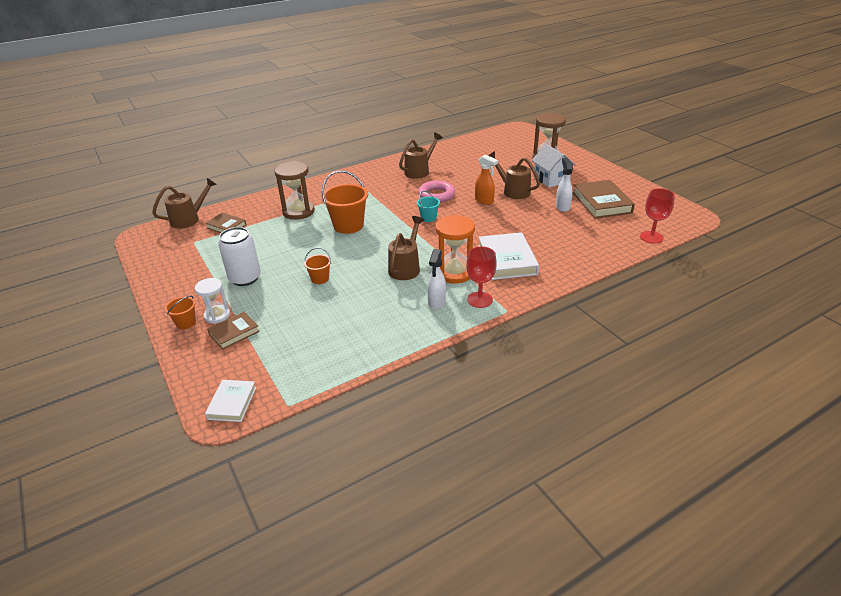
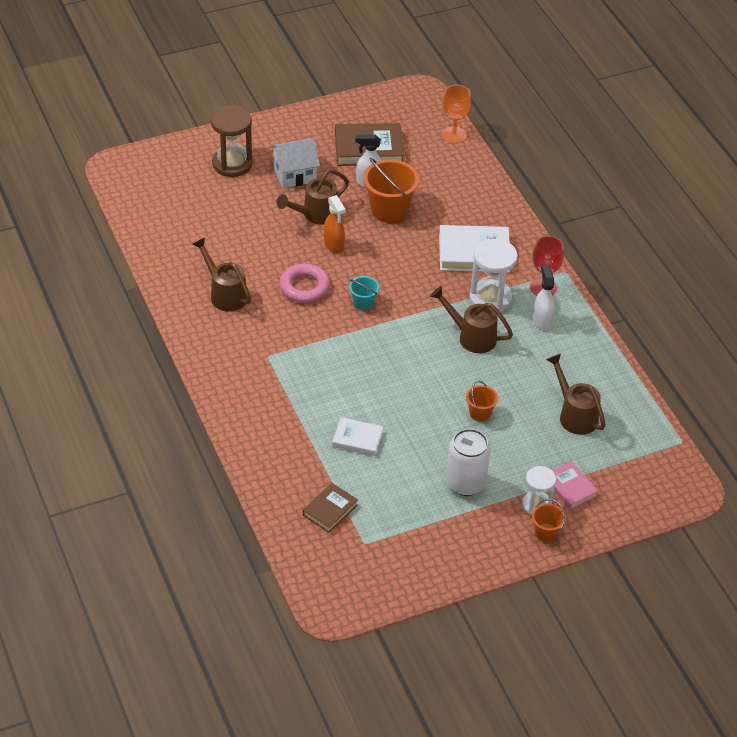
camera: 85 degrees left, 10 degrees up
brown watering can [152,178,217,229] -> brown watering can moved to [546,354,606,435]
white book [205,380,256,422] -> white book moved to [332,417,383,456]
brown book [207,312,260,350] -> pink book [552,461,598,510]
brown hourglass [274,161,315,220] -> none
orange bucket [322,170,368,234] -> orange bucket moved to [363,158,419,223]
white spray bottle [427,249,446,309] -> white spray bottle turned 120 degrees counterclockwise [533,264,555,330]
orange hourglass [435,215,475,284] -> white hourglass [469,239,518,312]
orange spray bottle [475,154,498,205] -> orange spray bottle turned 105 degrees clockwise [324,195,346,253]
red goblet [640,188,675,244] -> orange goblet [442,85,471,144]

